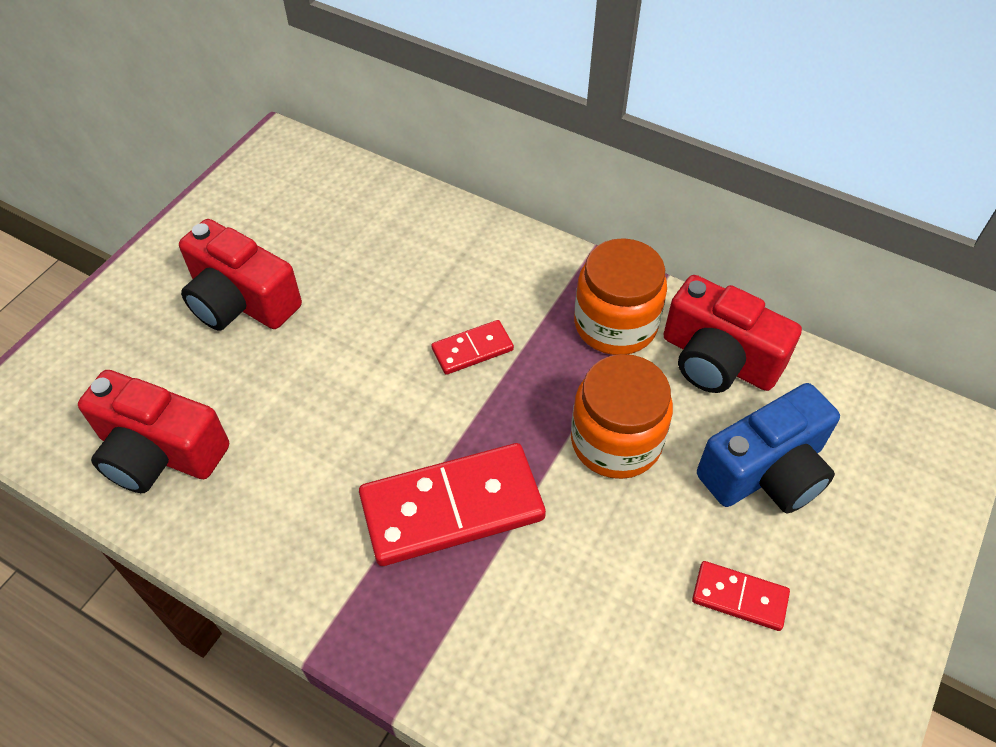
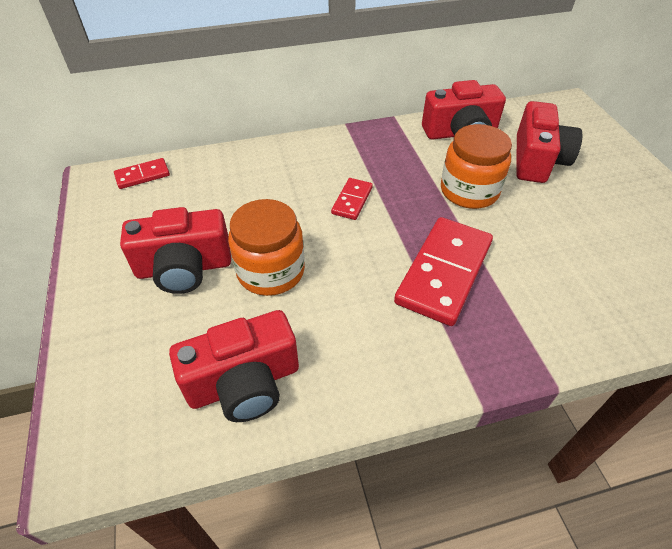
camera: 45 degrees left, 5 degrees down
orange jar [574,238,667,355] -> orange jar moved to [228,199,305,296]
red domino [692,561,790,631] -> red domino moved to [114,158,170,189]
blue camera [697,383,840,514] -> red camera [516,101,582,183]

